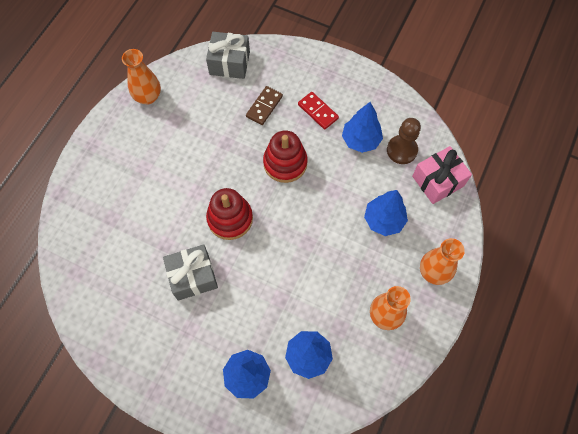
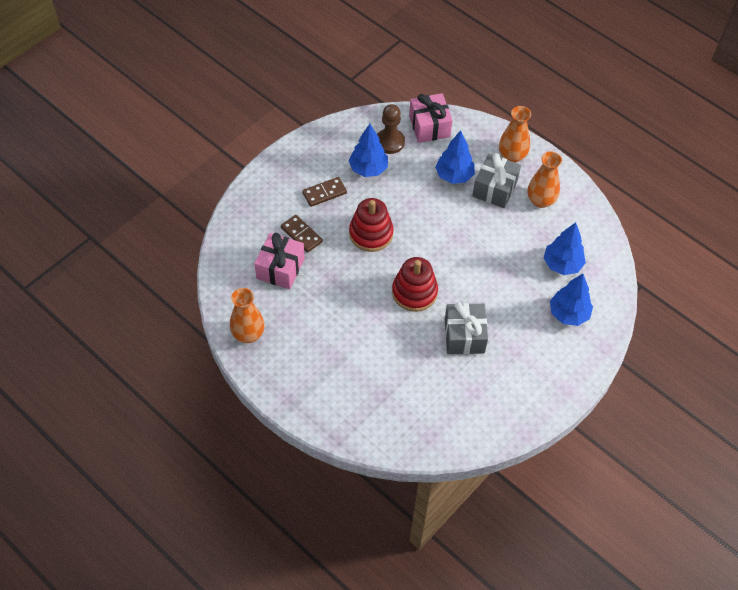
camera: 75 degrees left, 10 degrees down
grey gift [206,32,250,79] -> grey gift moved to [472,153,521,208]
red domino [298,92,339,130] -> brown domino [302,177,347,207]
none -> pink gift [254,233,305,289]

